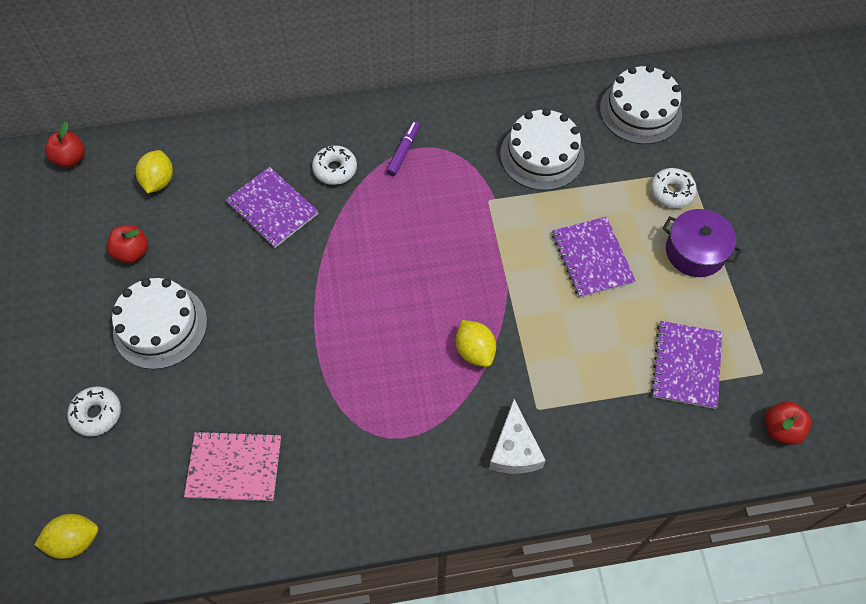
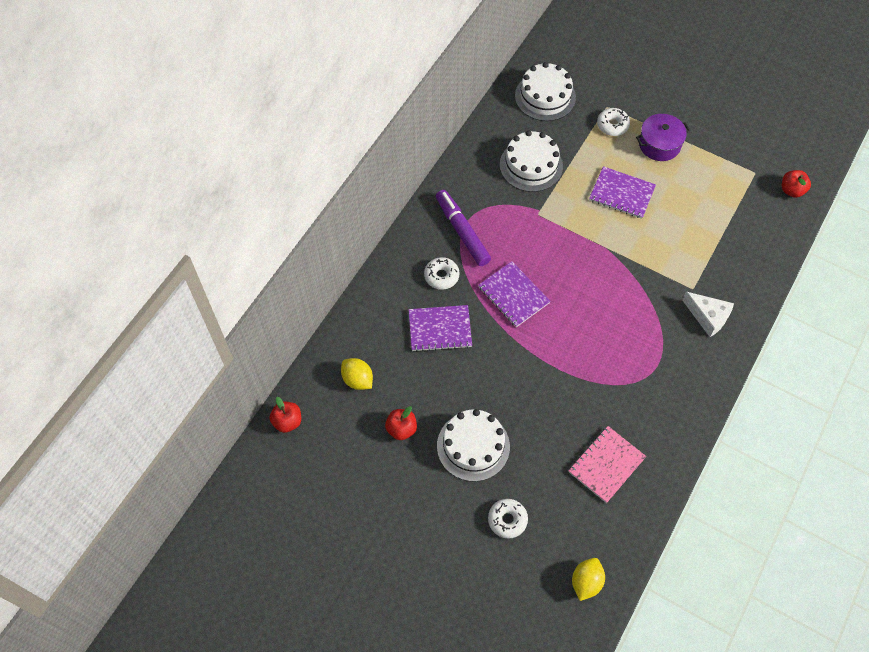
camera: 50 degrees left, 0 degrees up
purple marker [386,121,420,176] -> purple marker [436,190,491,266], size x1.79
yellow lemon [456,320,496,367] -> none
purple notebook [651,321,722,409] -> purple notebook moved to [478,261,550,327]

